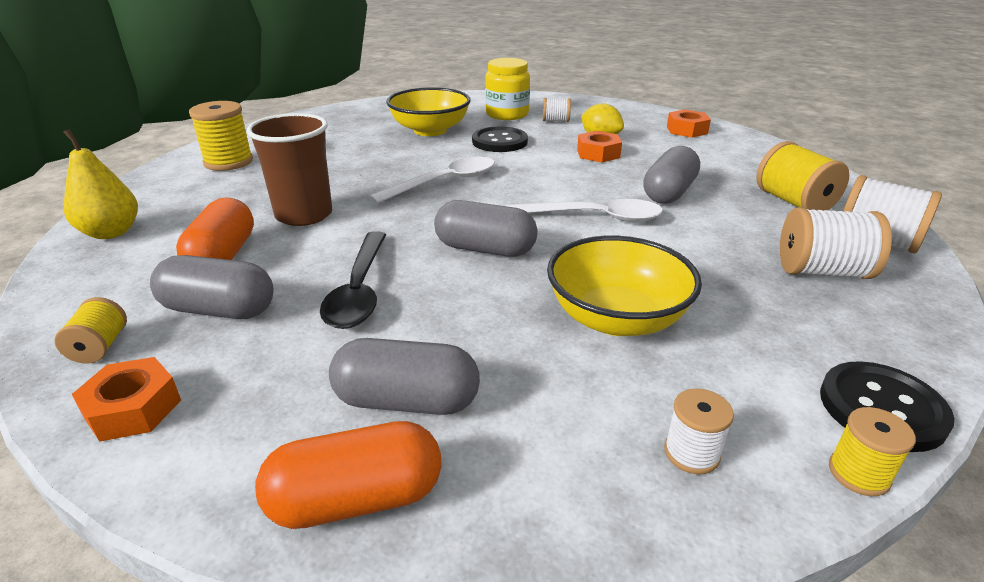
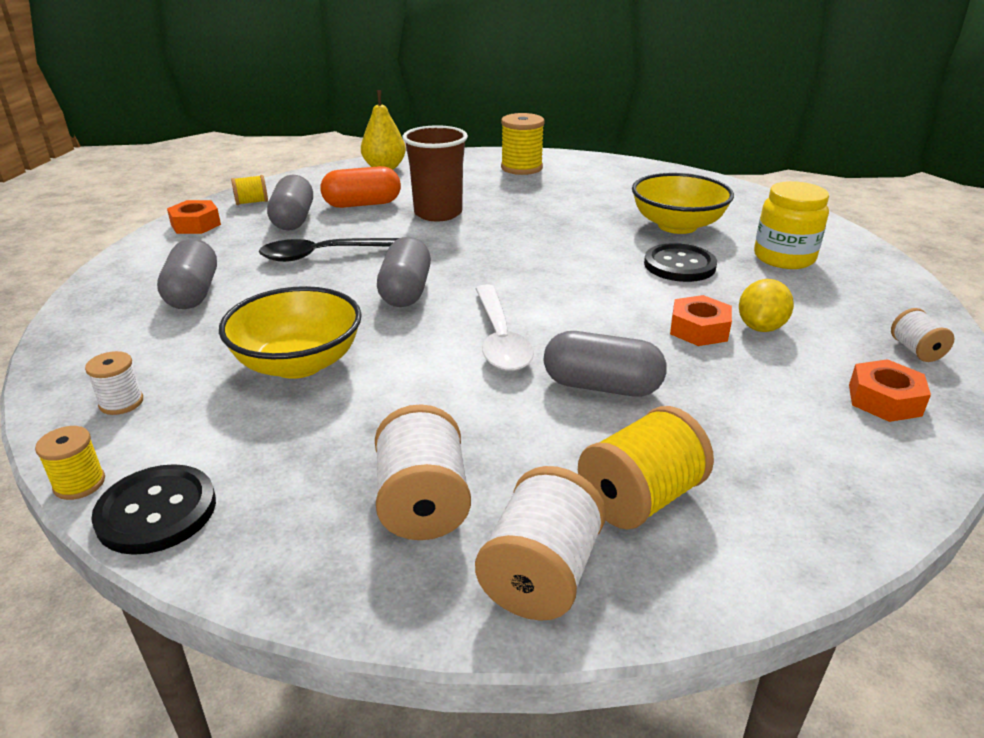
camera: 75 degrees right, 0 degrees up
orange capsule [255,421,442,529] -> none
white spoon [369,157,495,204] -> none
white spool [543,98,571,122] -> white spool moved to [891,308,955,362]

